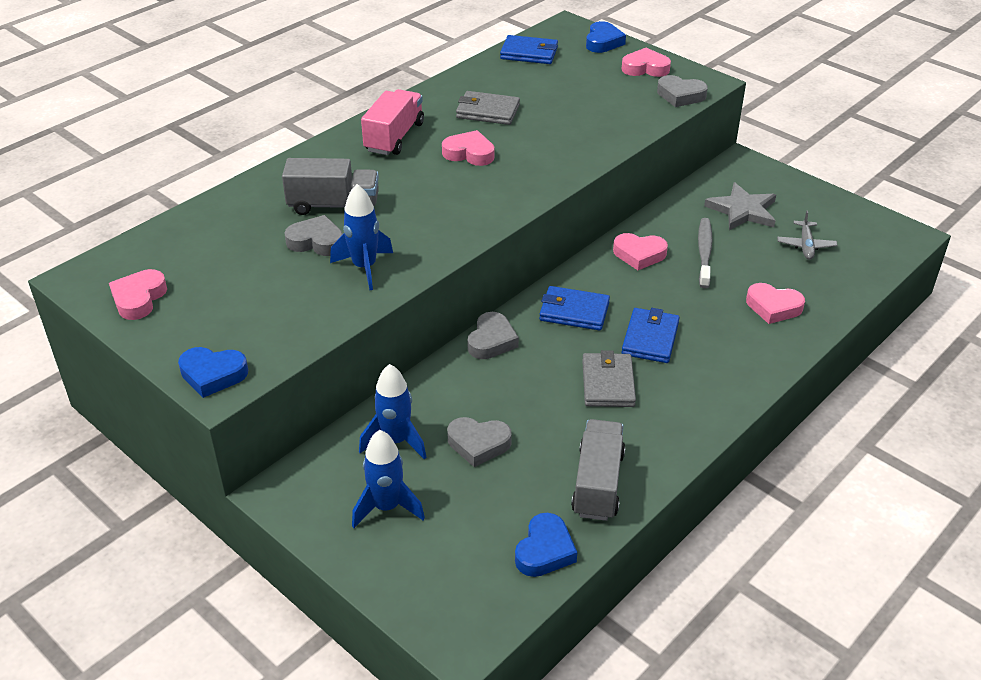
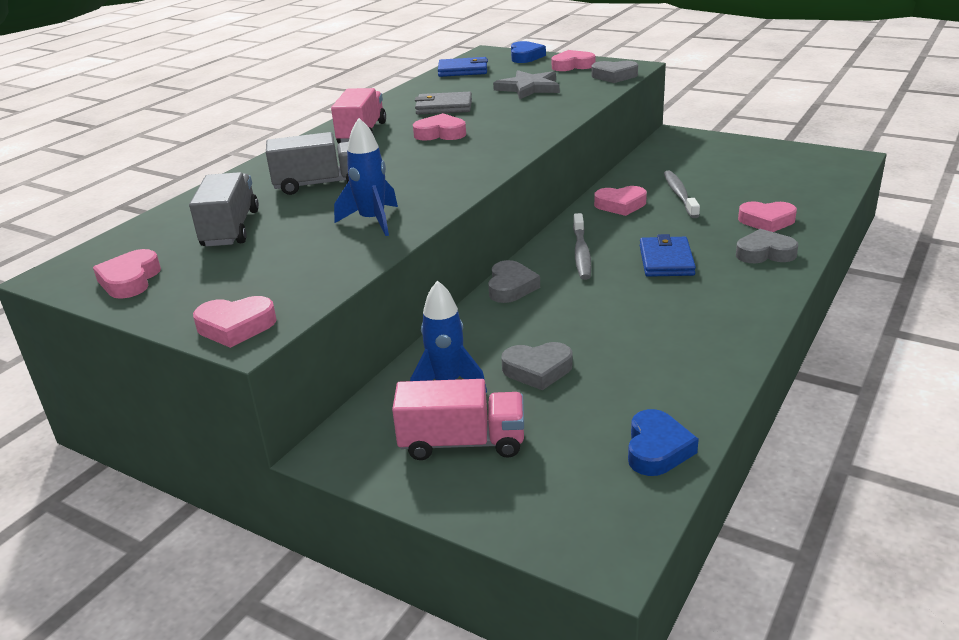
camera: 10 degrees left, 10 degrees down
blue heart [178,347,248,398] -> pink heart [193,296,277,348]
grey heart [285,215,343,256] -> grey heart moved to [736,229,798,263]
blue rocket [352,430,425,528] -> pink truck [392,379,524,460]
blue wallet [539,286,610,331] -> grey toothbrush [573,213,591,280]
grey truck [571,419,625,521] -> grey truck moved to [189,172,259,246]
grey wallet [582,350,636,407] -> none
grey star [704,182,776,230] -> grey star moved to [493,70,560,99]
grey plane [777,210,838,260] -> none

